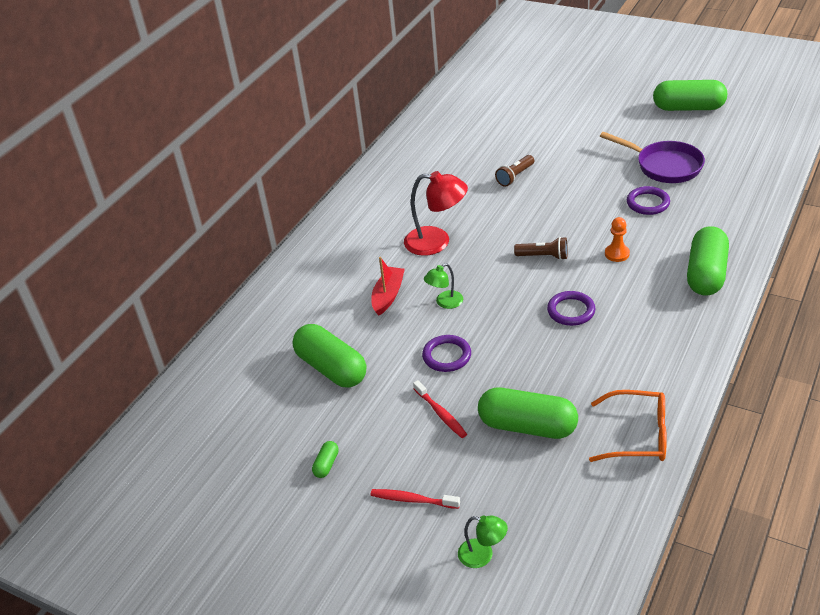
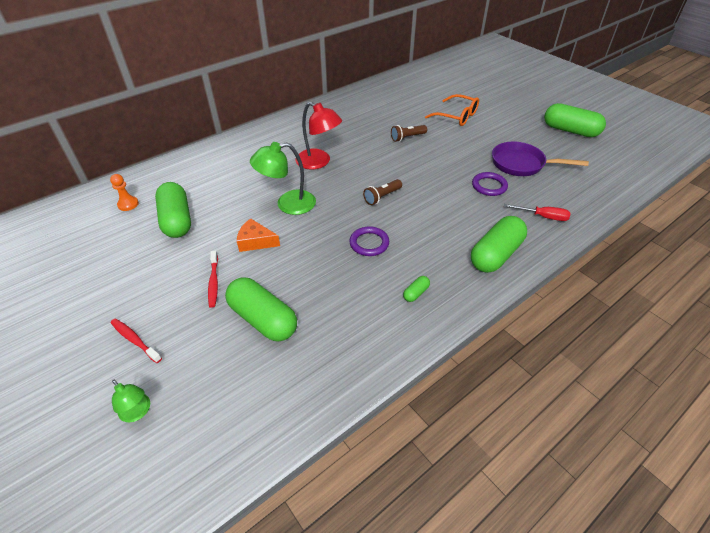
camera: 20 degrees right, 5 degrees up
green capsule [312,441,339,478] -> green capsule moved to [403,276,430,302]
red boat [371,257,405,316] -> none
purple ring [422,335,471,372] -> orange cheese [237,218,280,252]
green lamp [424,263,463,309] -> green lamp [250,142,316,215], size x1.80
brown flashlight [514,237,568,260] -> brown flashlight turned 105 degrees clockwise [363,179,402,205]
orange glasses [589,390,667,462] -> orange glasses moved to [425,94,479,126]
purple pan [600,132,705,183] -> purple pan turned 135 degrees clockwise [492,142,589,176]
orange pawn [605,217,630,262] -> orange pawn moved to [110,174,139,211]
none -> red screwdriver [504,204,571,221]

